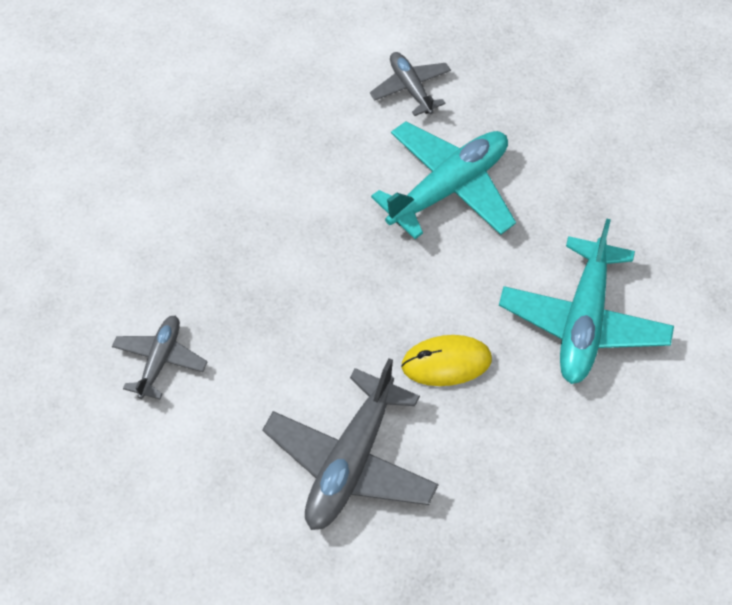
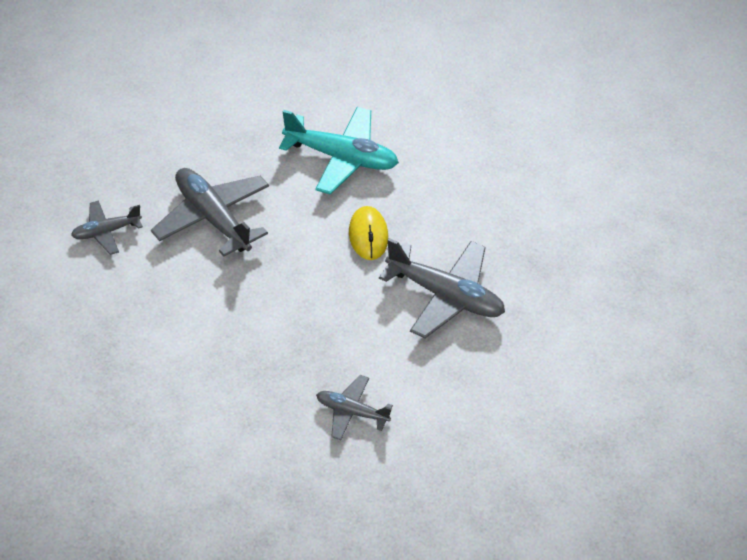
camera: 90 degrees left, 10 degrees down
turquoise plane [371,121,516,239] -> grey plane [151,168,269,257]

